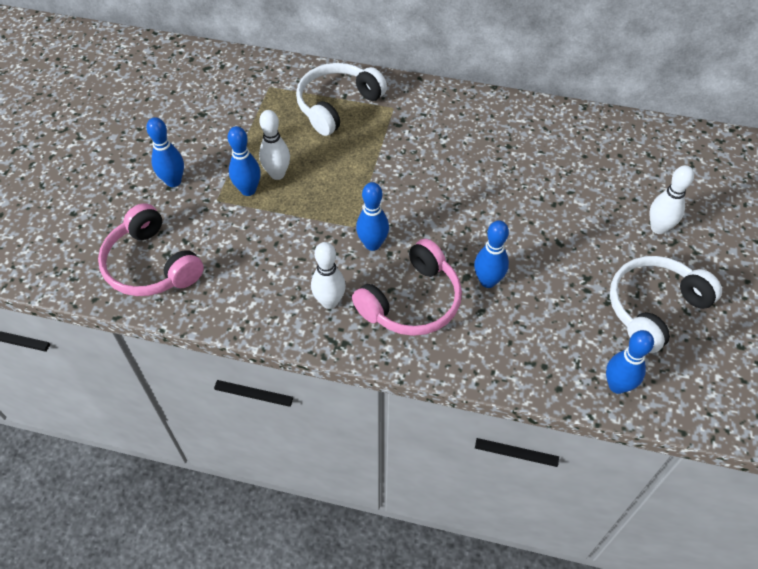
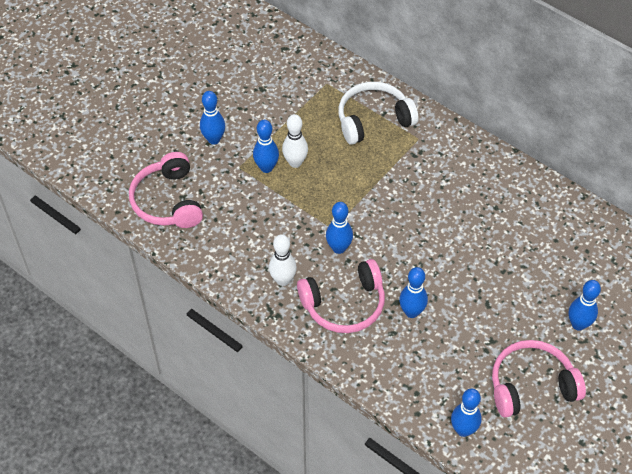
camera: 25 degrees right, 0 degrees up
white headphones [610,256,722,353] -> pink headphones [492,340,586,418]
white bowling pin [649,165,694,234] -> blue bowling pin [569,280,601,331]

